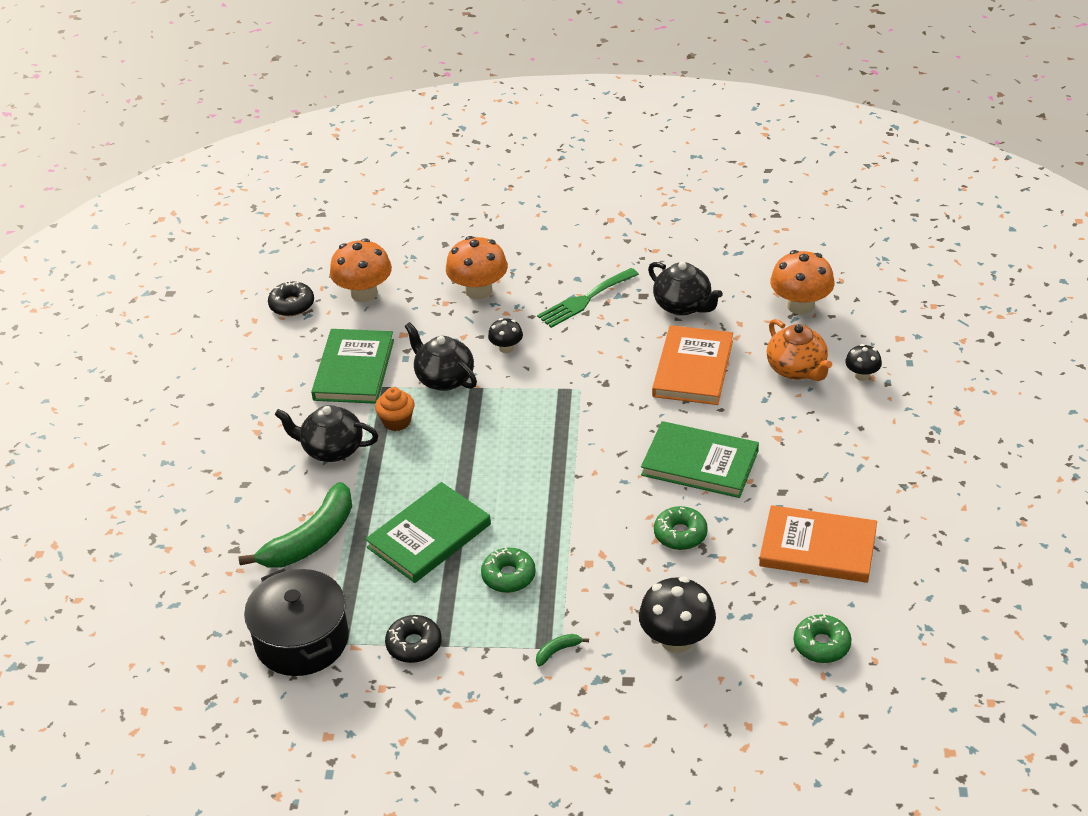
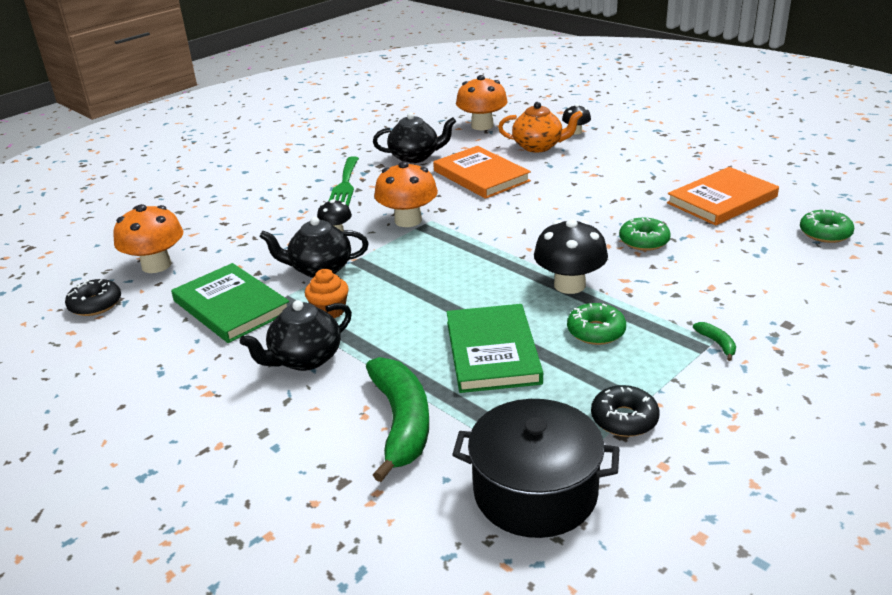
camera: 50 degrees left, 10 degrees down
orange mushroom [446,236,508,299] -> orange mushroom moved to [374,161,438,227]
green banana [536,634,589,667] -> green banana turned 150 degrees clockwise [693,322,736,361]
black mushroom [639,577,716,653] -> black mushroom moved to [534,219,608,294]
green book [641,421,759,498] -> none

